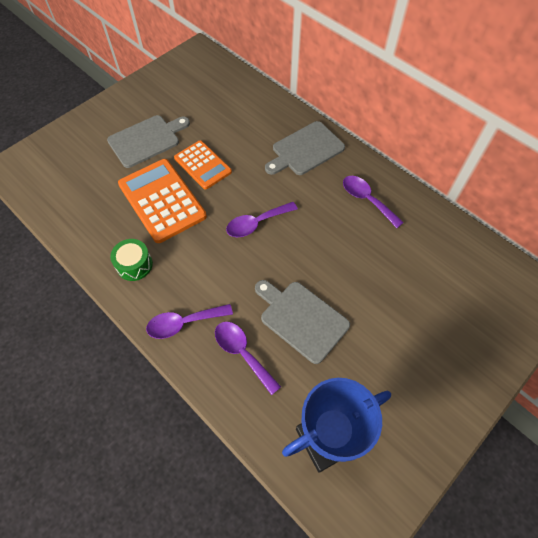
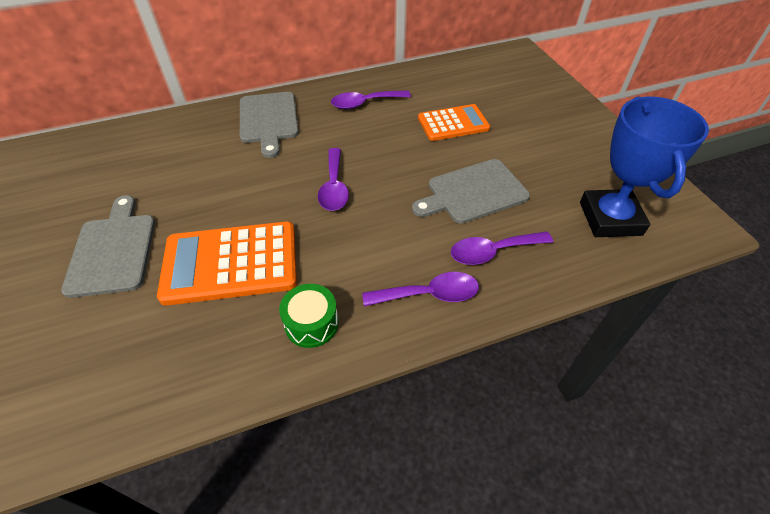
camera: 65 degrees left, 10 degrees down
purple spoon [146,304,233,339] -> purple spoon turned 105 degrees counterclockwise [362,272,479,306]
orange calculator [174,140,232,190] -> orange calculator moved to [418,104,490,141]

